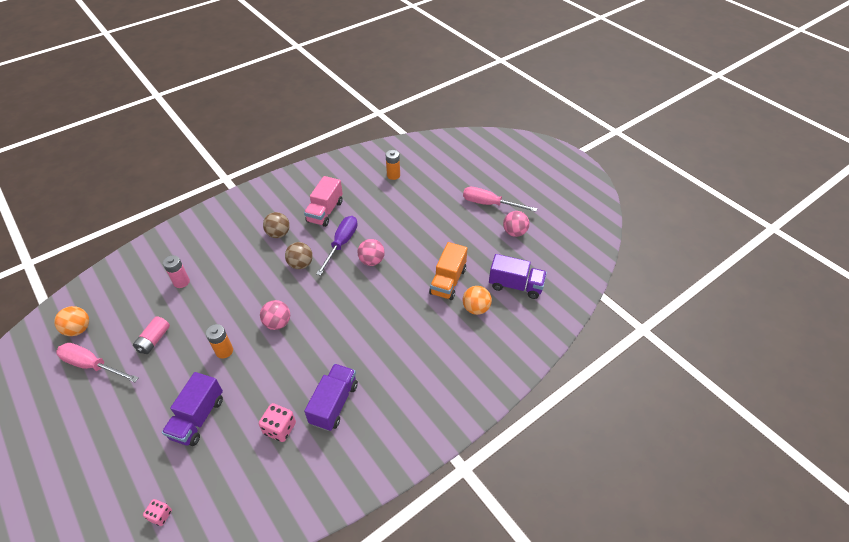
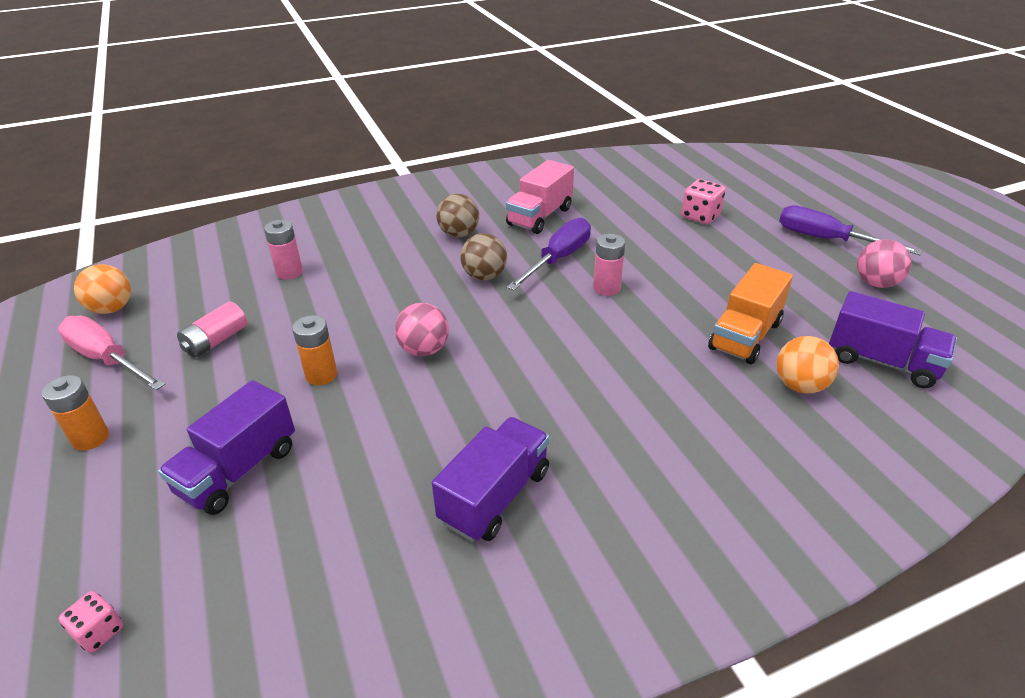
camera: 15 degrees right, 10 degrees down
pink dice [259,403,296,442] -> pink dice moved to [681,179,726,224]
pink ball [357,239,385,266] -> pink battery [593,234,625,296]
orange battery [386,150,400,180] -> orange battery moved to [42,375,109,451]
pink screwdriver [463,187,537,212] -> purple screwdriver [779,205,922,255]

